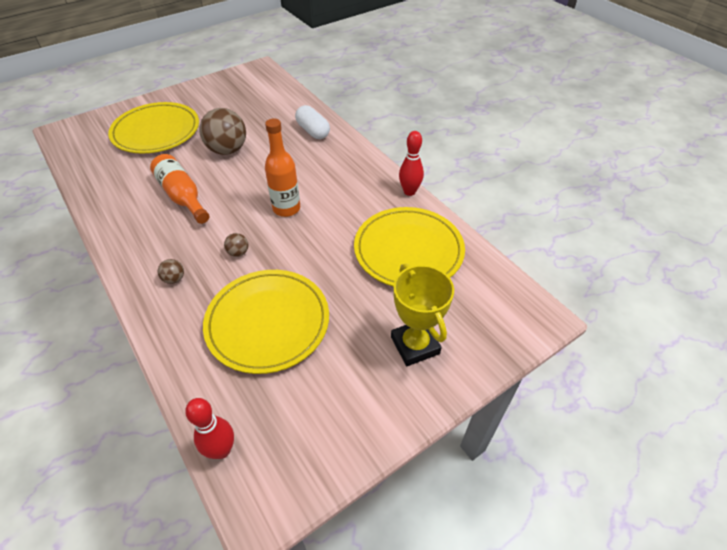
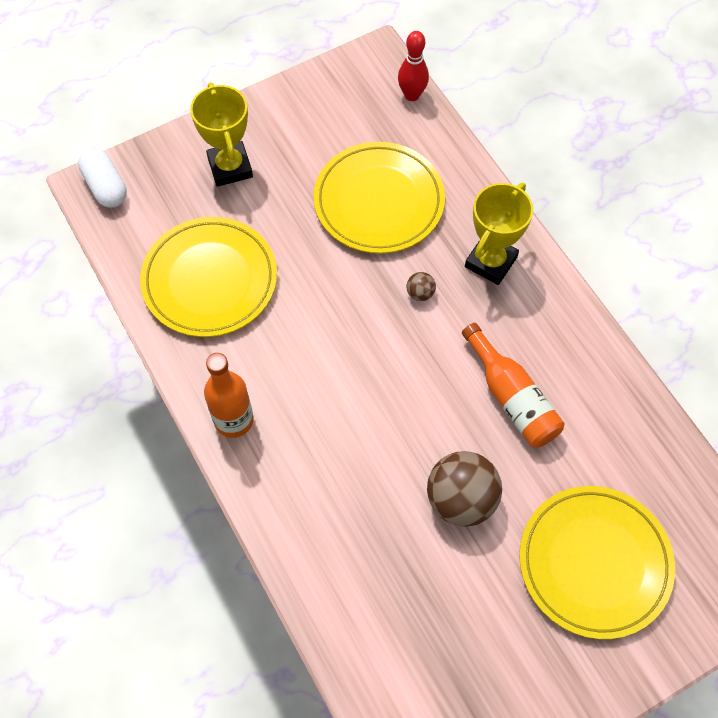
camera: 175 degrees left, 15 degrees up
brown ball [158,259,184,284] -> yellow trophy [465,183,533,285]
orange bottle [265,118,300,217] -> orange bottle moved to [204,353,253,438]
white capsule [295,105,330,139] -> white capsule moved to [78,148,127,208]
red bowling pin [399,131,424,196] -> none

